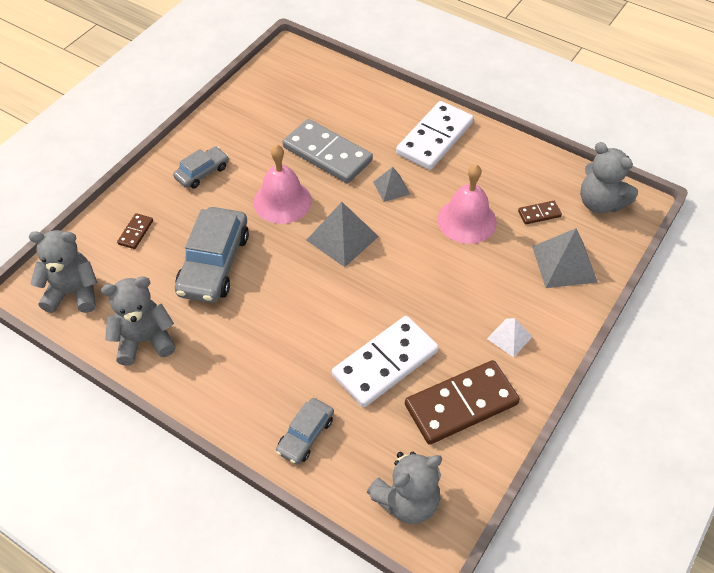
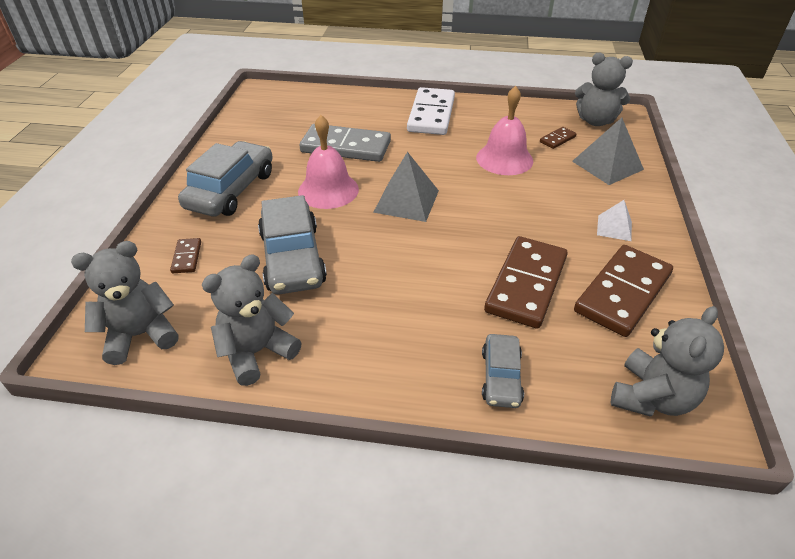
camera: 25 degrees left, 10 degrees down
grey car [173,146,229,189] -> grey car [178,141,273,216], size x1.81
white domino [332,316,439,407] -> brown domino [484,236,568,329]
grey pyramid [373,167,410,202] -> none

